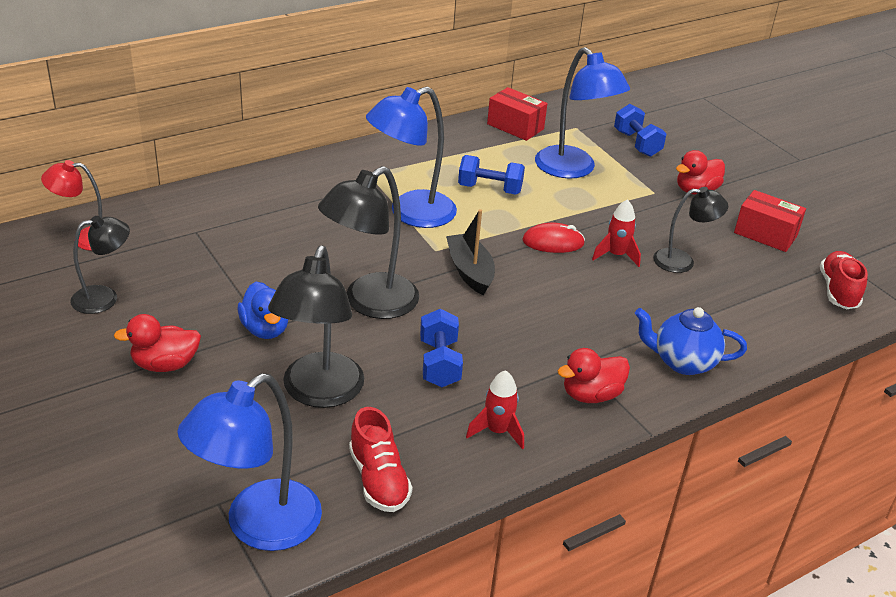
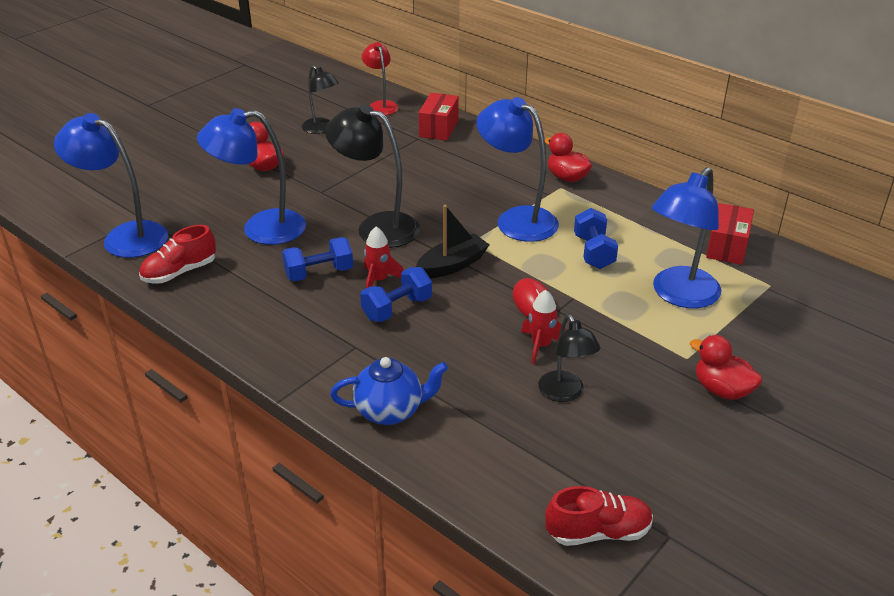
camera: 75 degrees right, 0 degrees up
blue duck [238,282,288,339] -> none
black lamp [268,246,364,408] -> blue lamp [197,108,306,245]
red rocket [466,370,524,450] -> red rocket moved to [364,227,404,288]
red duck [558,348,630,403] -> red duck moved to [545,133,592,182]
blue dumbbell [614,104,667,157] -> blue dumbbell moved to [360,267,432,322]
blue teapot [635,307,747,375] -> blue teapot turned 90 degrees clockwise [330,357,448,425]
red box [734,190,806,252] -> red box moved to [419,93,459,141]

